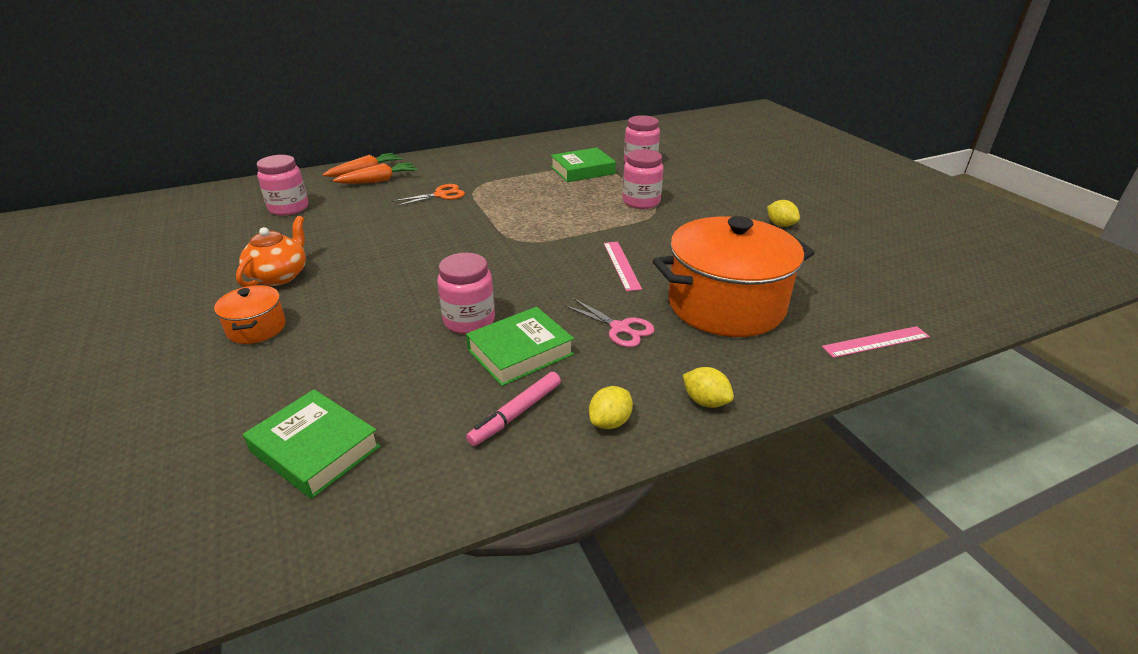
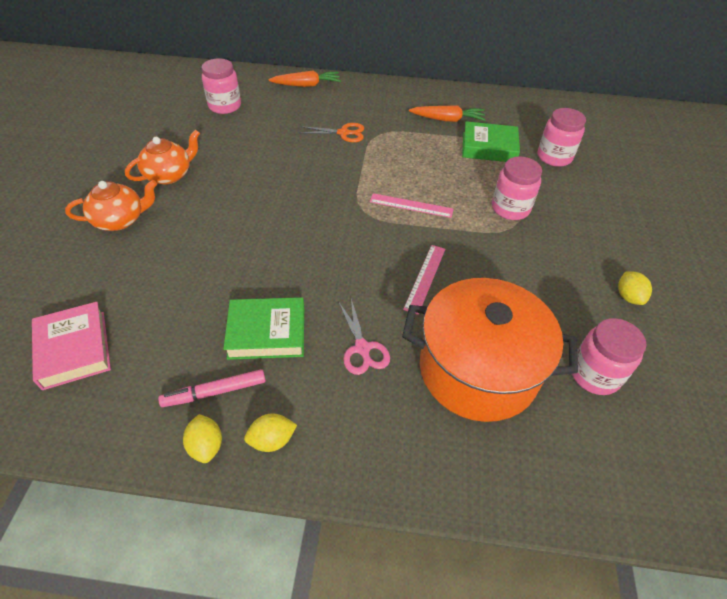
camera: 30 degrees right, 15 degrees up
orange pot [214,285,286,344] -> orange teapot [65,180,157,231]
green book [243,389,380,499] -> pink book [32,302,111,390]
orange carrot [333,162,417,184] -> orange carrot moved to [409,105,486,122]
pink jar [437,253,495,334] -> pink jar moved to [572,318,646,395]
yellow lemon [683,367,734,408] -> yellow lemon moved to [183,414,222,463]
pink ruler [822,326,930,358] -> pink ruler moved to [370,193,453,218]

